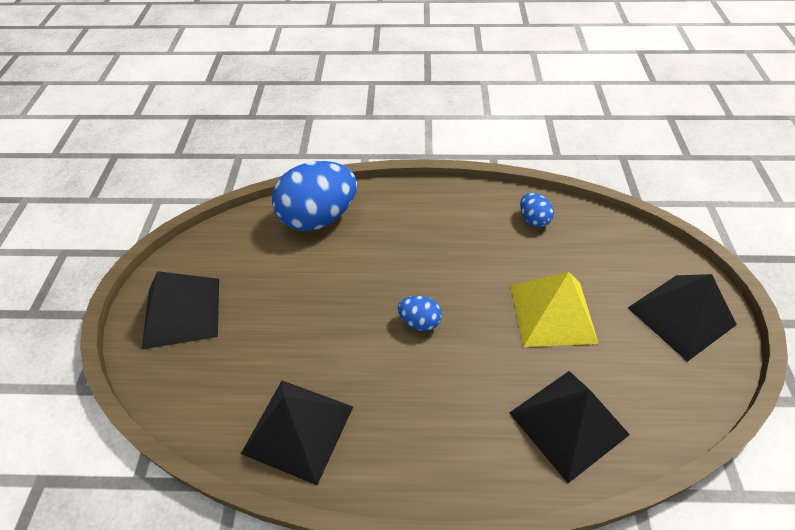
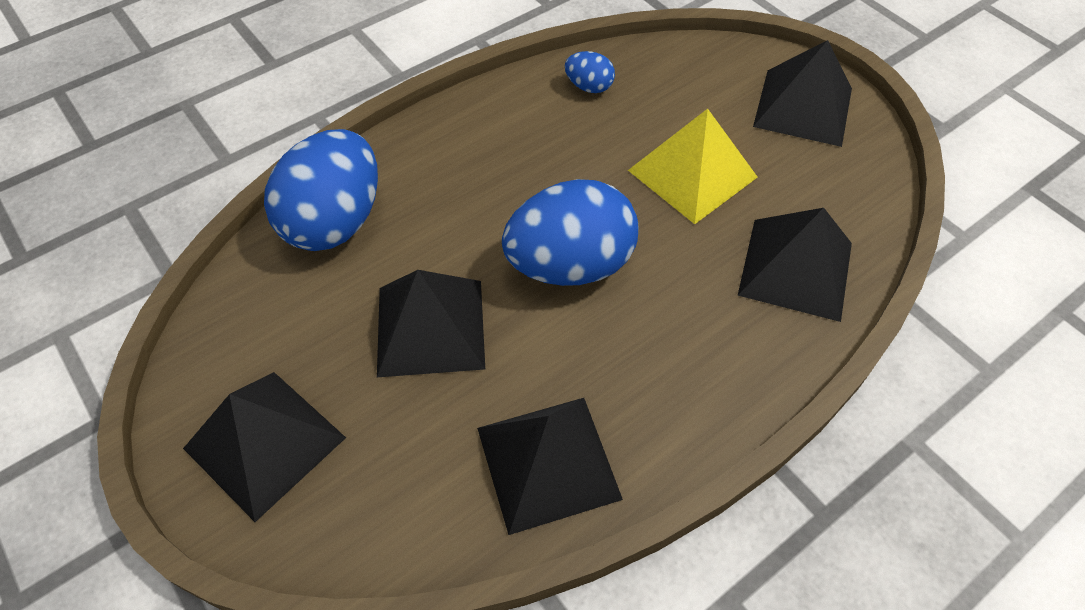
camera: 40 degrees left, 5 degrees up
blue egg [398,296,442,331] -> blue egg [502,179,638,286], size x2.21
none -> black pyramid [377,270,485,377]

